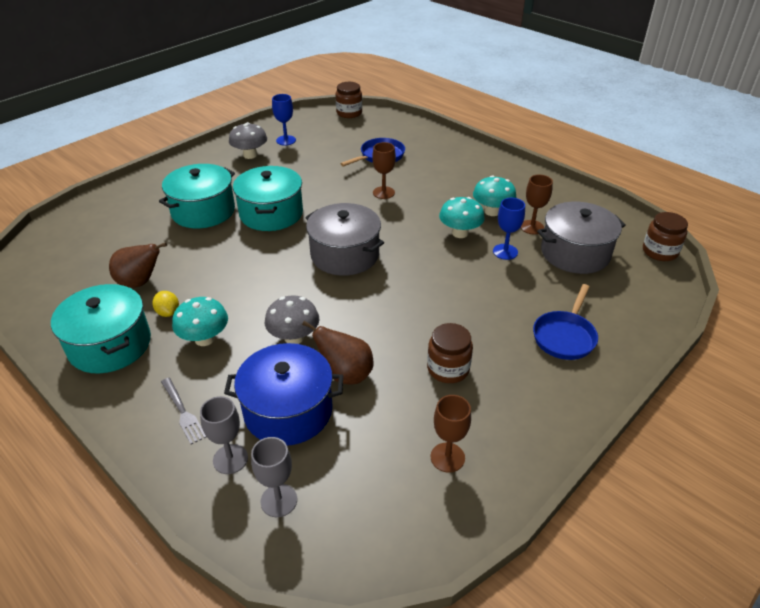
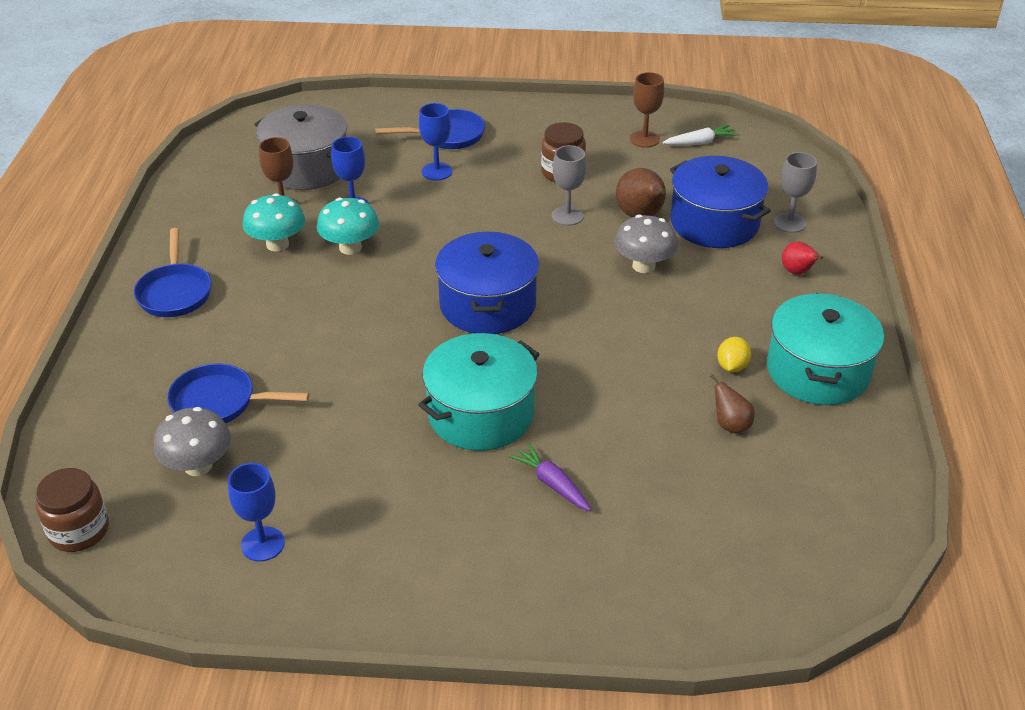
camera: 130 degrees left, 0 degrees up
brown pear [109,242,167,288] -> brown pear [710,374,755,434], size x0.61
turquoise pot [159,164,235,228] -> purple carrot [509,443,591,511]
grey fork [161,378,206,444] -> red pear [782,242,823,274]
turquoise mushroom [172,297,228,346] -> none
grey mushroom [229,122,267,159] -> grey mushroom moved to [153,407,231,476]
grey goblet [251,437,297,517] -> grey goblet moved to [552,145,586,226]
grey pot [305,203,384,276] -> blue pot [435,232,539,334]
brown goblet [372,142,396,199] -> none
brown jar [643,212,688,261] -> none
none -> blue pan [134,228,212,317]
none -> blue goblet [419,103,452,181]
none -> white carrot [663,125,738,145]

